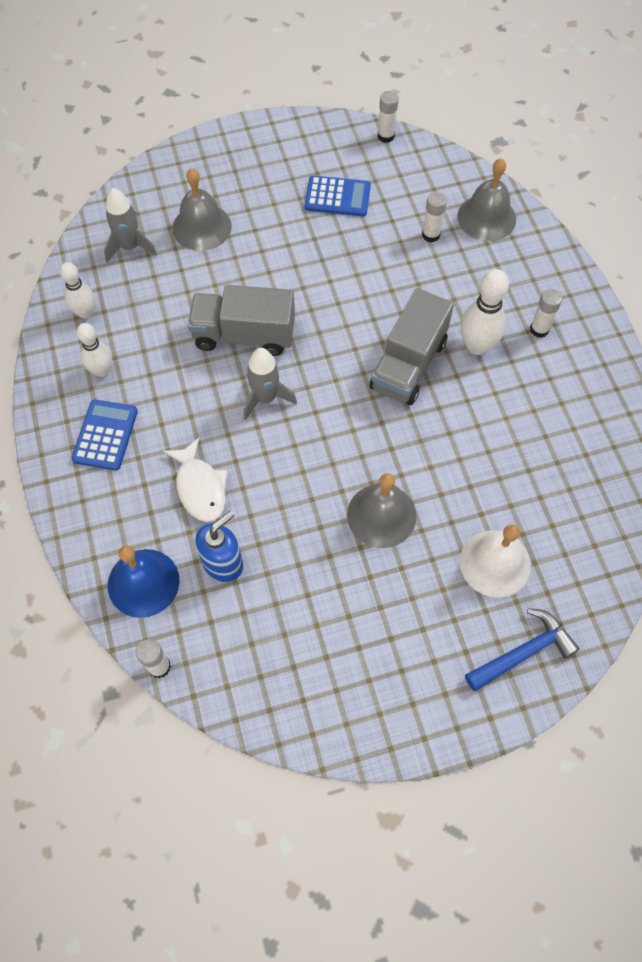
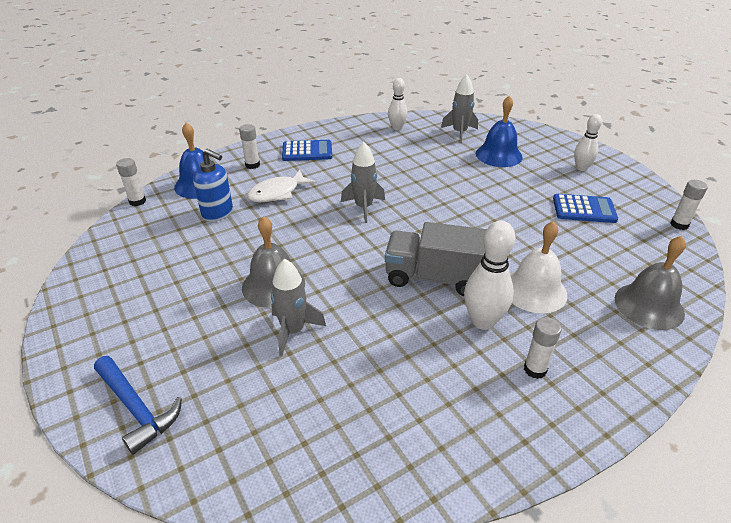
camera: 75 degrees right, 25 degrees down
white bowling pin [77,323,112,377] -> white bowling pin moved to [574,114,602,171]
grey bell [172,168,232,251] -> blue bell [476,95,523,167]
grey truck [188,285,295,356] -> none
blue calculator [305,175,371,216] -> blue calculator turned 75 degrees counterclockwise [553,194,618,223]
white glue stick [422,192,447,242] -> white glue stick moved to [239,124,260,169]
white bell [460,524,531,598] -> white bell moved to [510,221,567,313]
none -> grey rocket [271,258,326,356]

